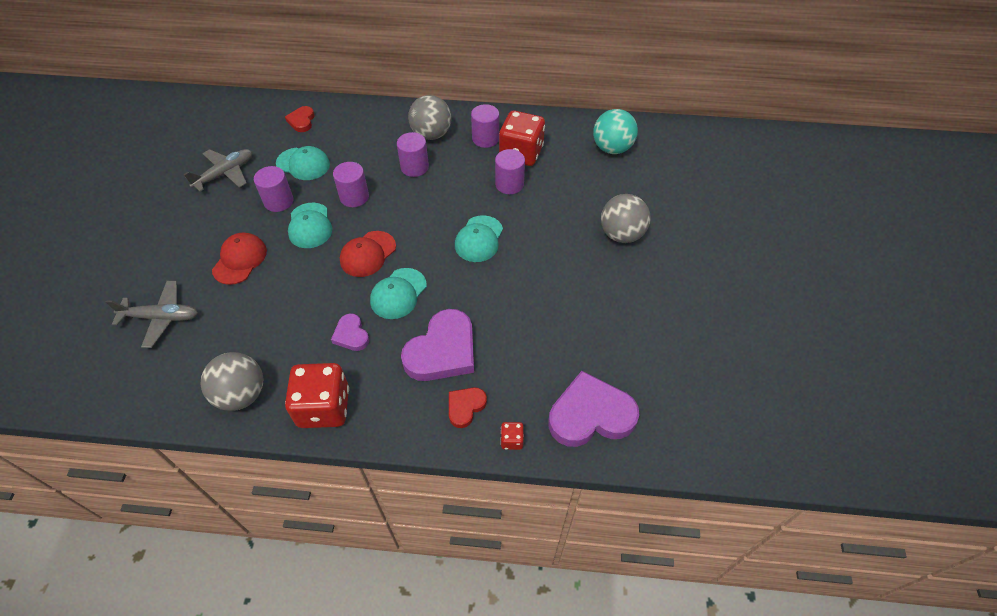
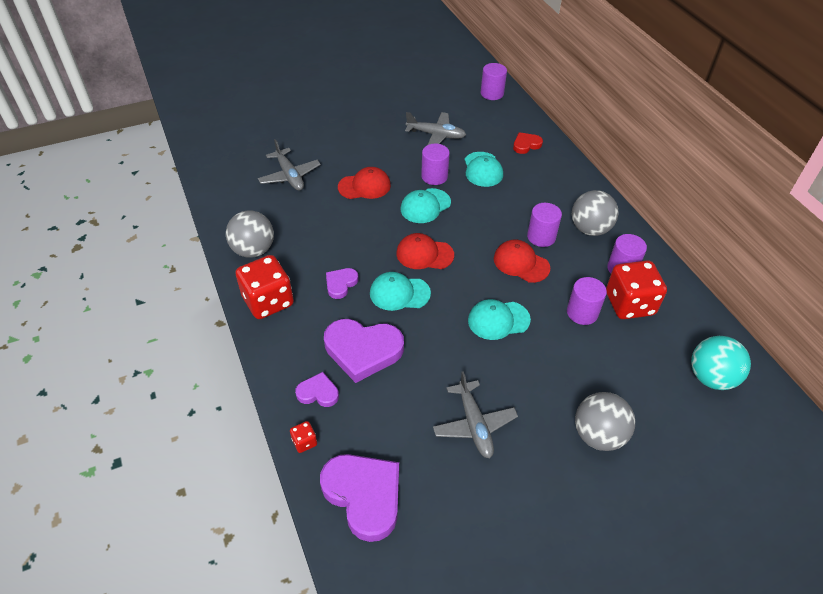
camera: 60 degrees right, 5 degrees down
purple cylinder [333,162,369,207] -> purple cylinder moved to [481,63,507,100]
red heart [449,388,487,428] -> purple heart [295,372,339,407]
none -> grey plane [433,371,518,458]
none -> red cap [494,240,550,283]

